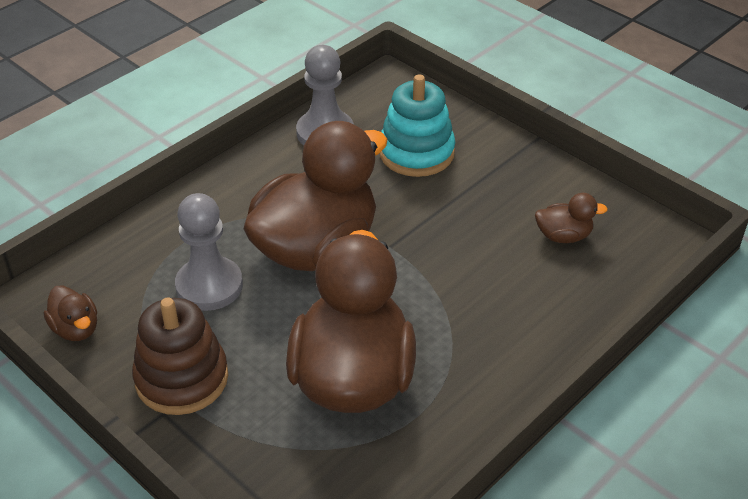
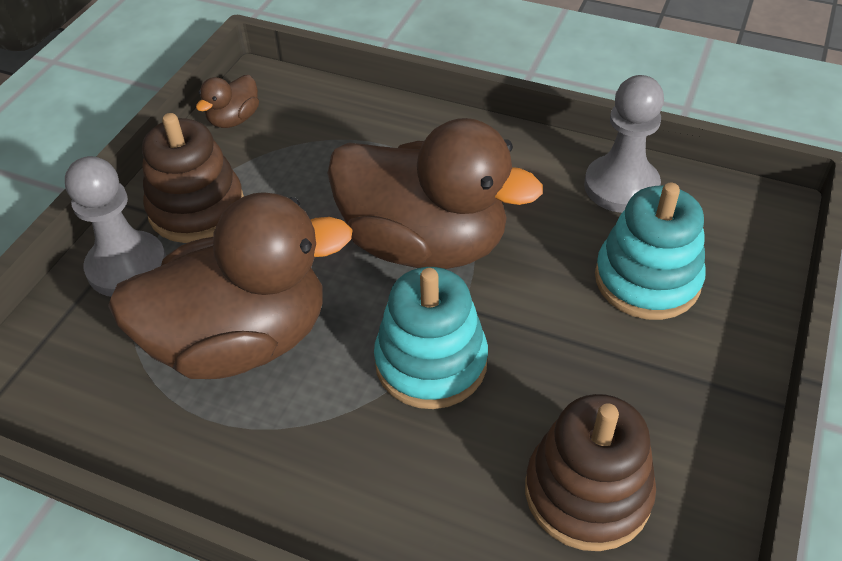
camera: 70 degrees right, 5 degrees up
grey pawn [175,193,243,311] -> grey pawn moved to [65,156,166,297]
brown duck [535,193,608,243] -> brown stacking toy [525,394,656,551]
none -> turquoise stacking toy [374,267,488,409]

